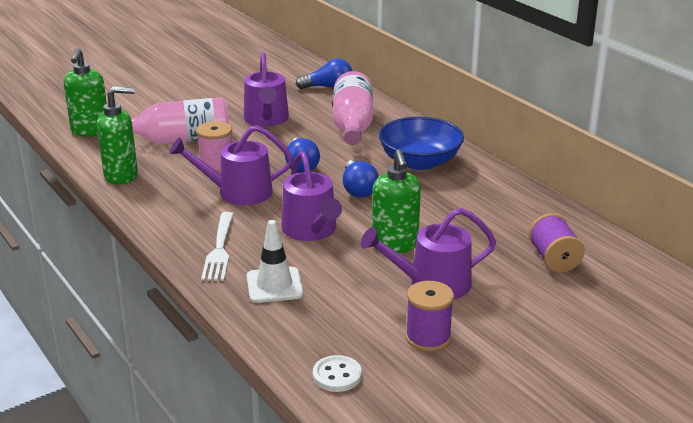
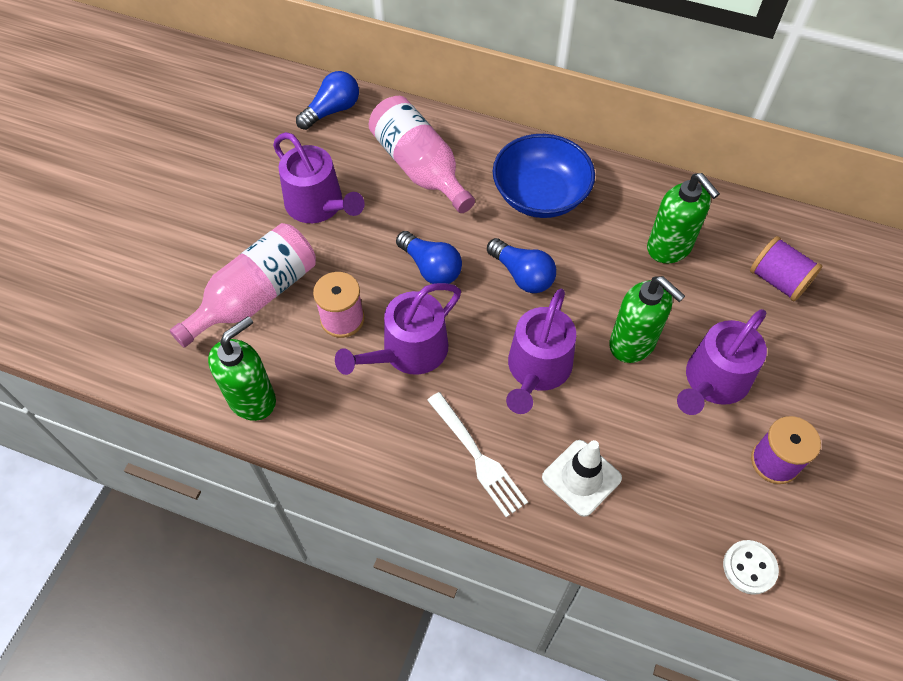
camera: 35 degrees left, 30 degrees up
green soap dispenser [64,48,107,137] -> green soap dispenser moved to [647,173,720,263]
purple watering can [281,151,342,241] -> purple watering can turned 75 degrees clockwise [506,289,576,414]

